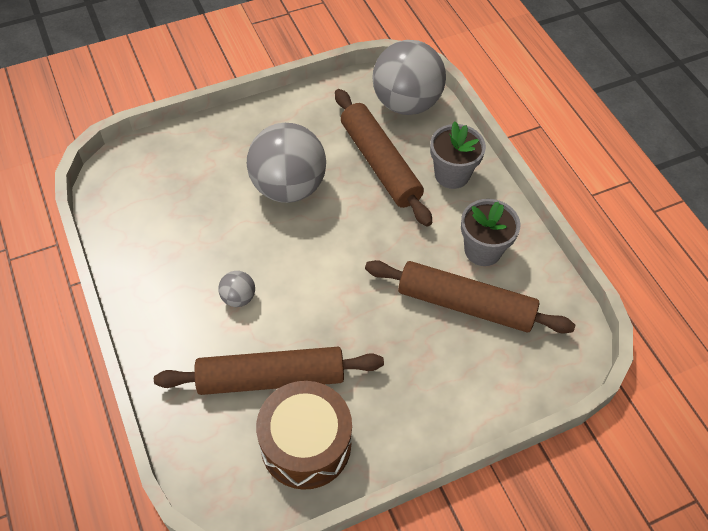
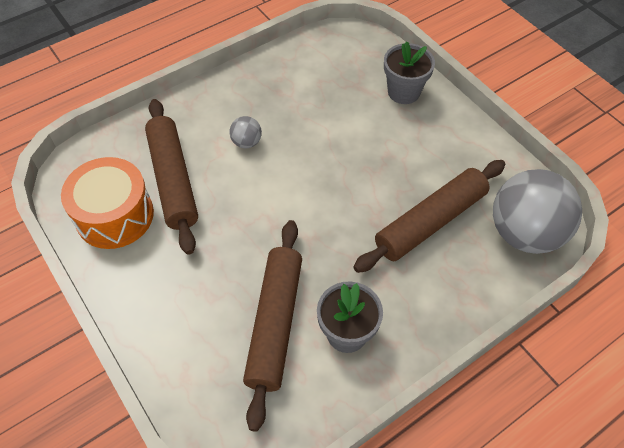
camera: 80 degrees right, 0 degrees up
grey ball [247,123,326,203] -> none
brown drum [256,381,352,490] -> orange drum [61,157,154,249]
grey flower pot [430,122,486,189] -> grey flower pot moved to [384,41,435,104]

